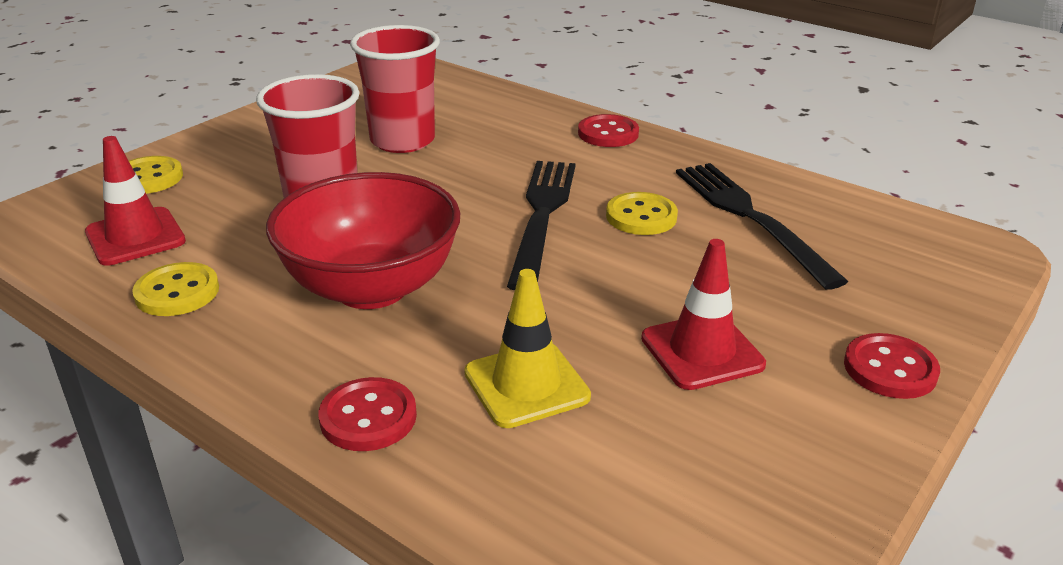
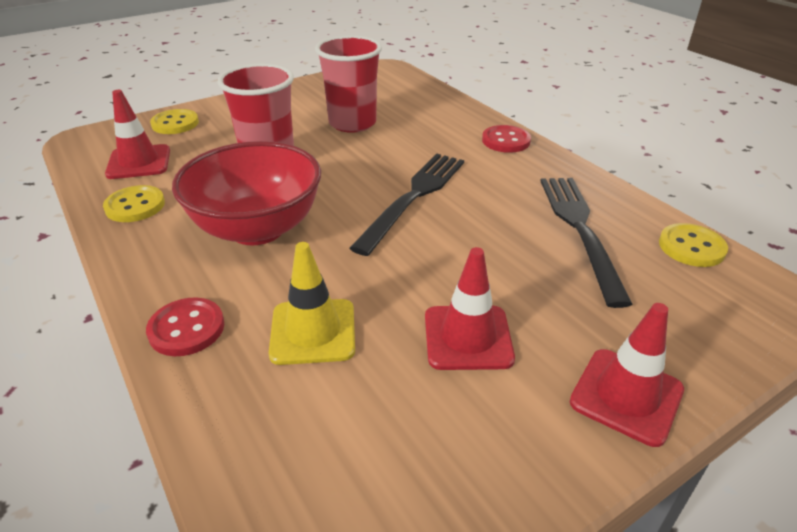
camera: 20 degrees right, 5 degrees up
yellow button [606,192,678,235] -> yellow button moved to [659,223,728,267]
red button [844,333,940,399] -> red traffic cone [570,303,684,447]

